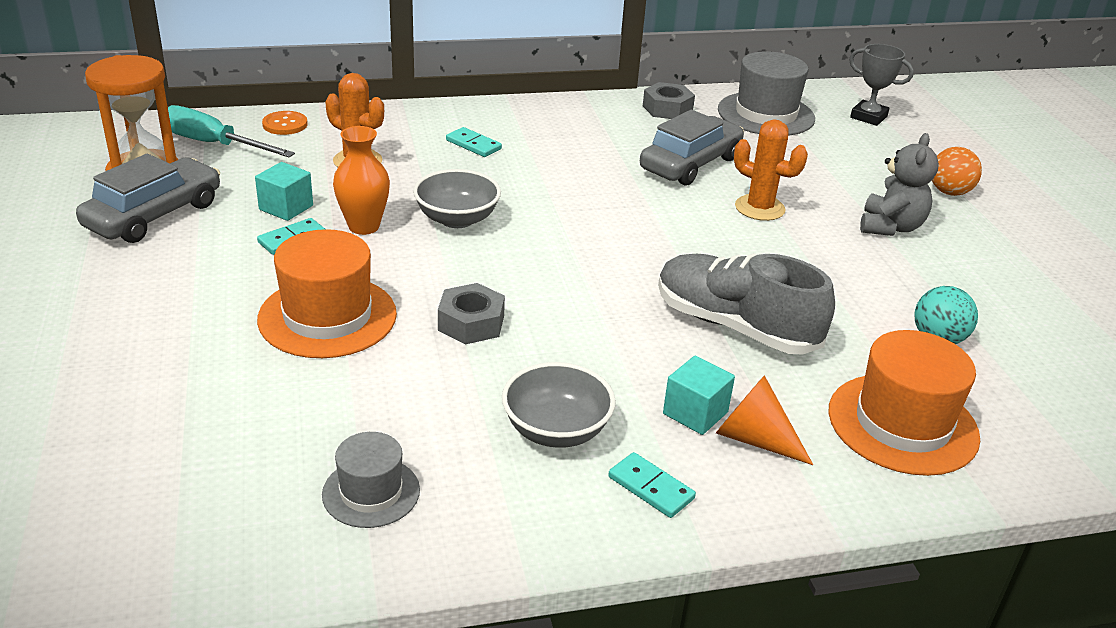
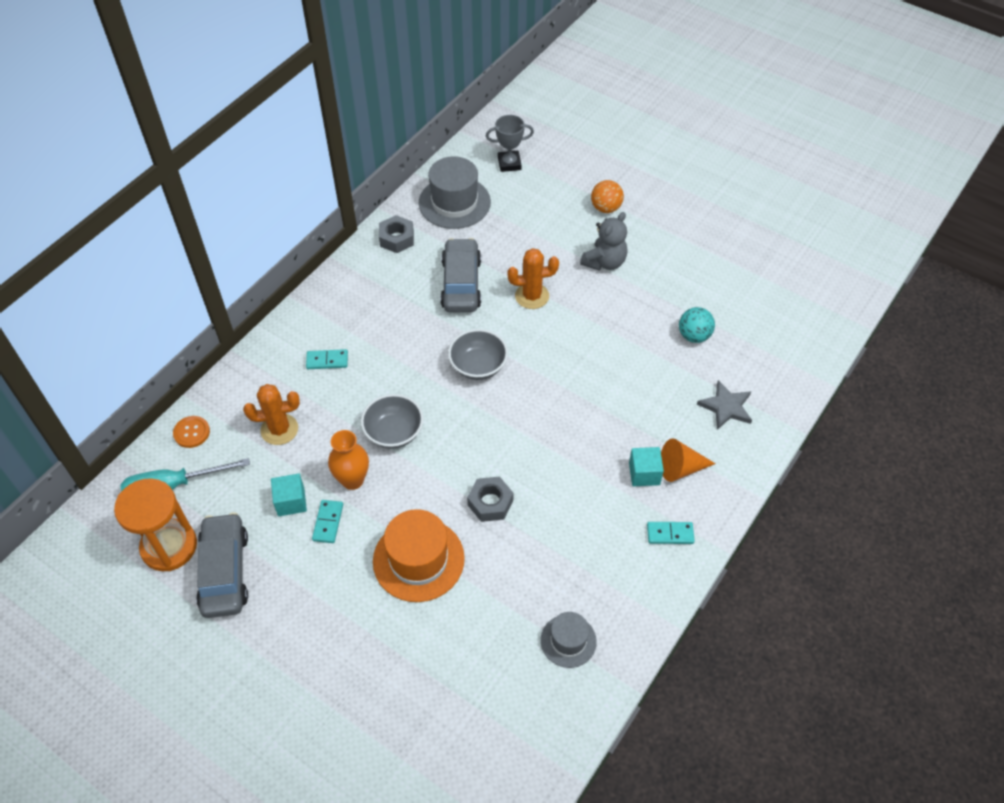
camera: 40 degrees left, 20 degrees up
grey bowl [502,362,616,448] -> grey bowl moved to [448,329,508,380]
grey shoe [658,253,835,355] -> none
orange hat [828,330,980,476] -> grey star [697,380,752,430]
grey teddy bear [860,133,939,236] -> grey teddy bear turned 60 degrees clockwise [580,212,627,270]

